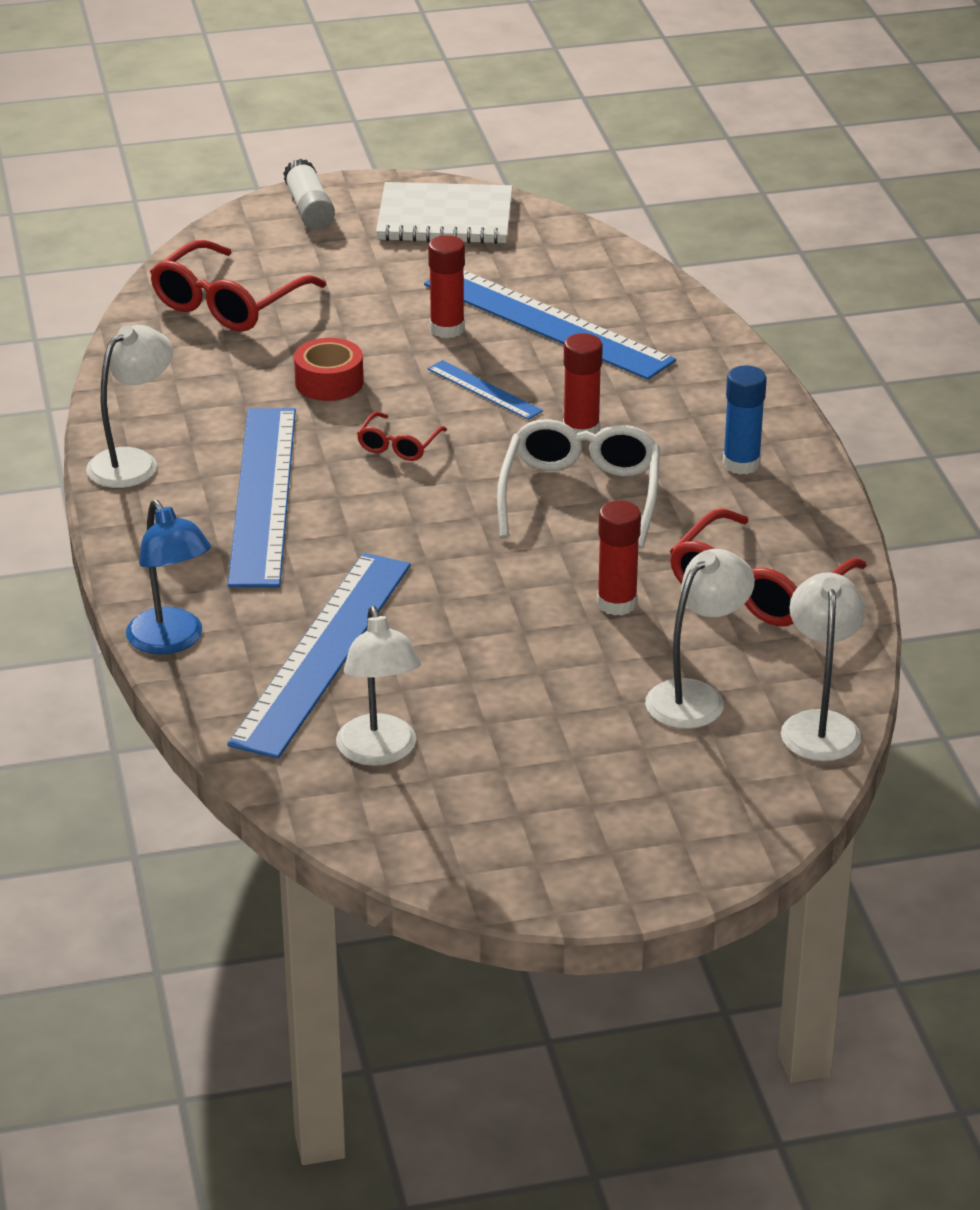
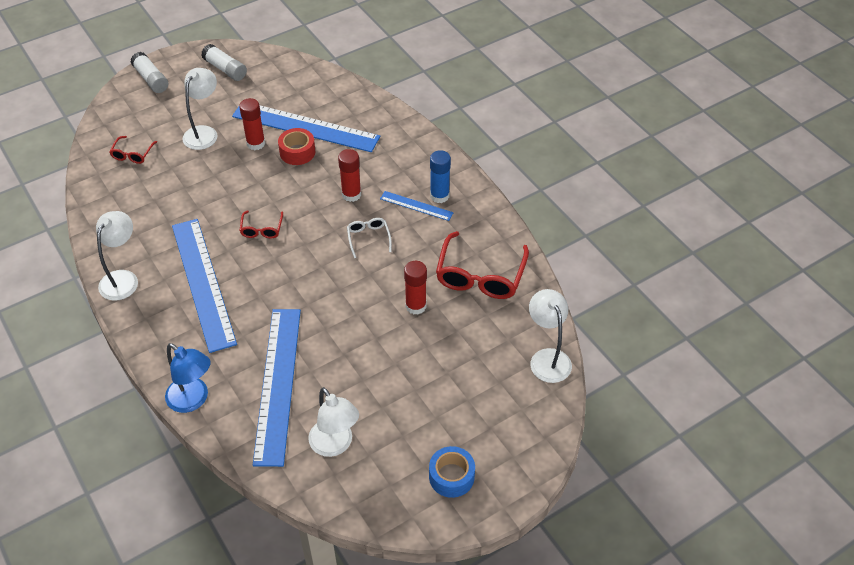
camera: 20 degrees left, 15 degrees up
red glasses [150,240,326,332] -> red glasses [110,136,157,164], size x0.50
red tape [294,338,363,401] -> red tape moved to [278,128,315,165]
white notebook [376,182,513,244] -> white glue stick [201,44,247,81]
blue ruler [428,360,543,420] -> blue ruler moved to [380,191,454,221]
white glasses [497,419,660,549] -> white glasses [347,218,392,258], size x0.50
white lamp [645,549,755,729] -> white lamp moved to [183,68,218,150]
none -> blue tape [429,446,475,498]

